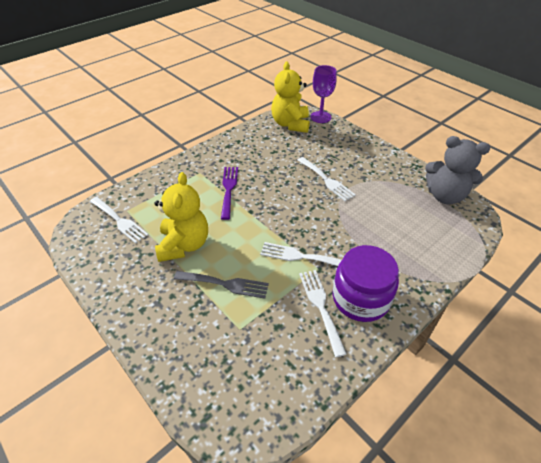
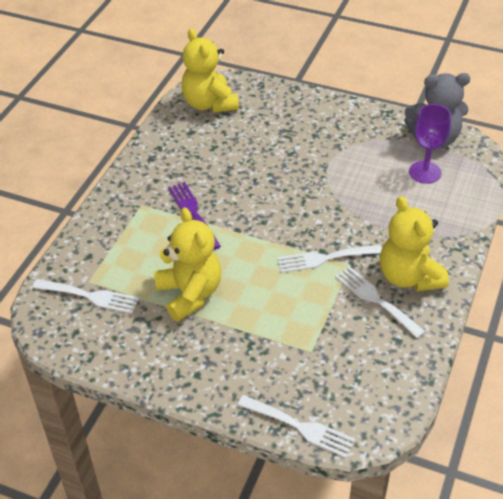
camera: 25 degrees left, 0 degrees up
grey fork [174,271,269,299] -> none
white fork [298,157,356,201] -> white fork moved to [238,395,355,458]
purple goblet [310,65,337,123] -> purple goblet moved to [409,104,451,184]
purple jar [332,245,399,322] -> yellow teddy bear [380,196,449,291]

